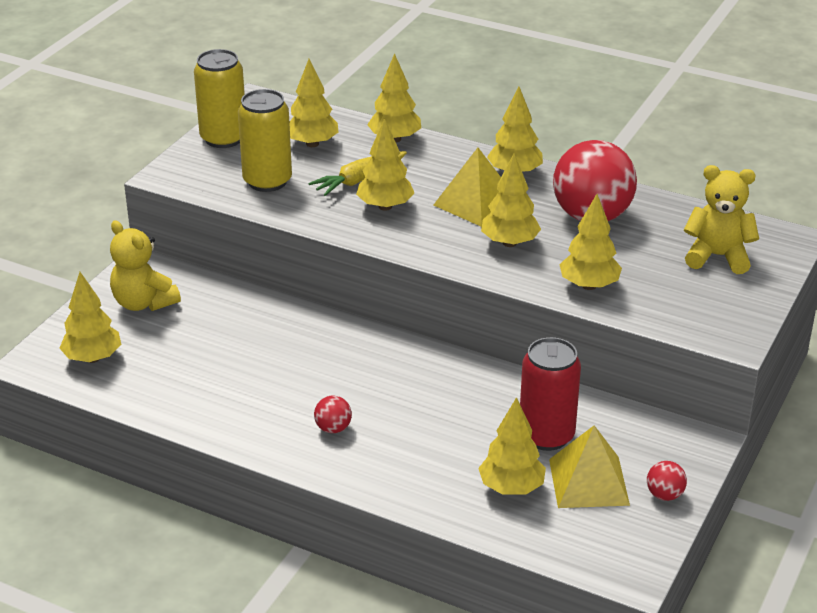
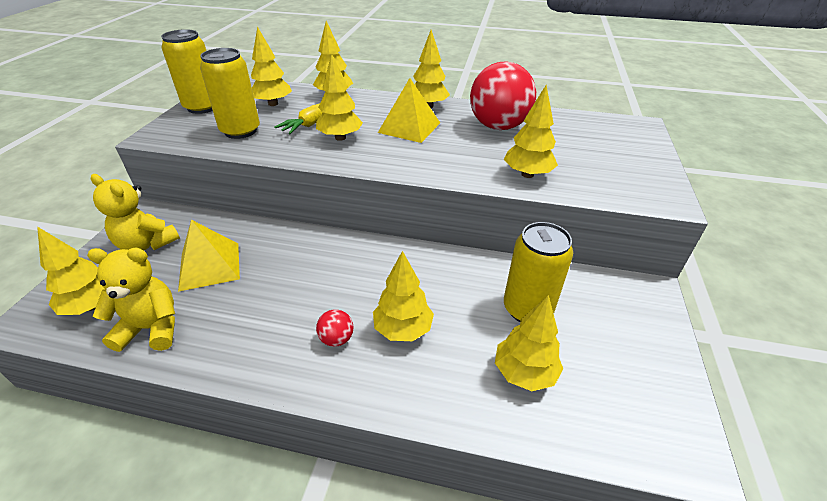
camera: 15 degrees left, 5 degrees up
yellow tree [481,153,541,247] -> yellow tree moved to [373,251,434,341]
red can [520,337,581,451] -> yellow can [504,222,573,322]
yellow pyramid [549,425,630,508] -> yellow pyramid moved to [178,220,240,292]
red ball [647,461,687,501] -> none
yellow teddy bear [684,165,759,274] -> yellow teddy bear moved to [87,248,175,352]

